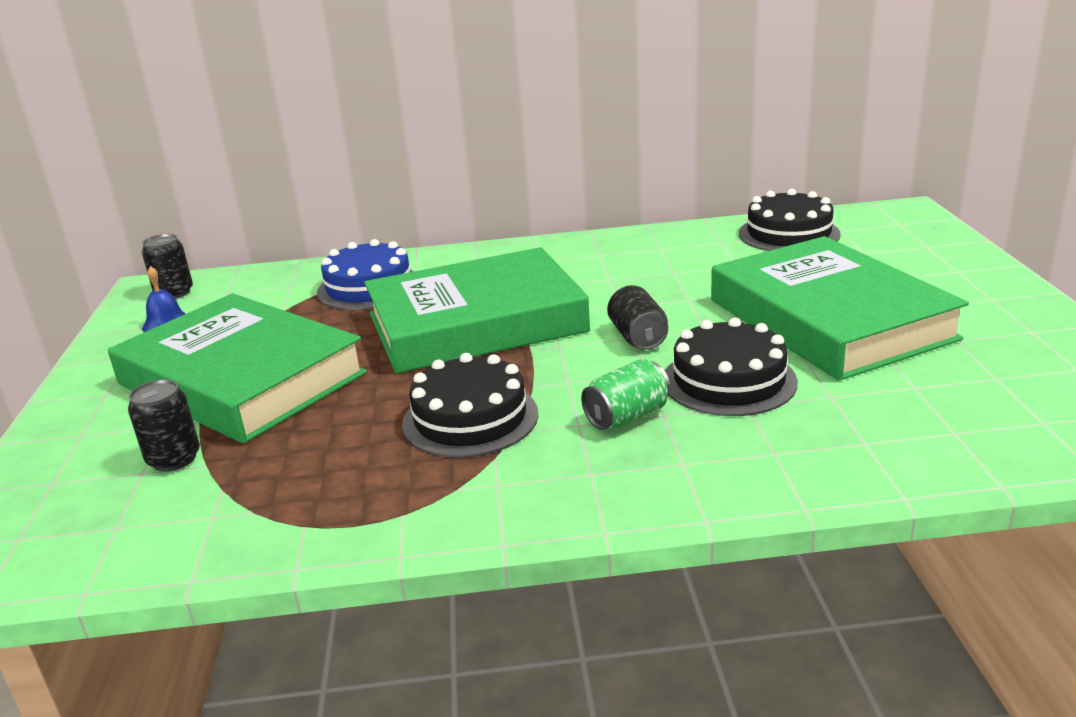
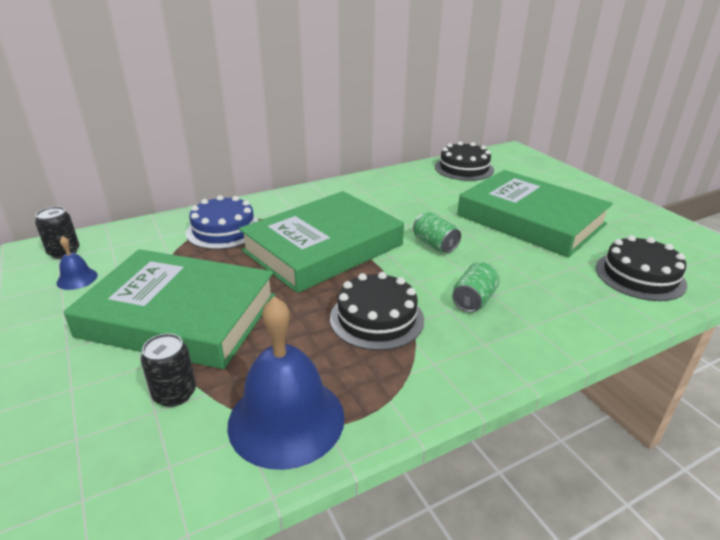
camera: 25 degrees left, 5 degrees up
black can [607,285,668,350] -> green can [413,212,461,253]
black cake [665,318,798,416] -> black cake moved to [595,235,687,301]
none -> blue bell [227,296,345,470]

